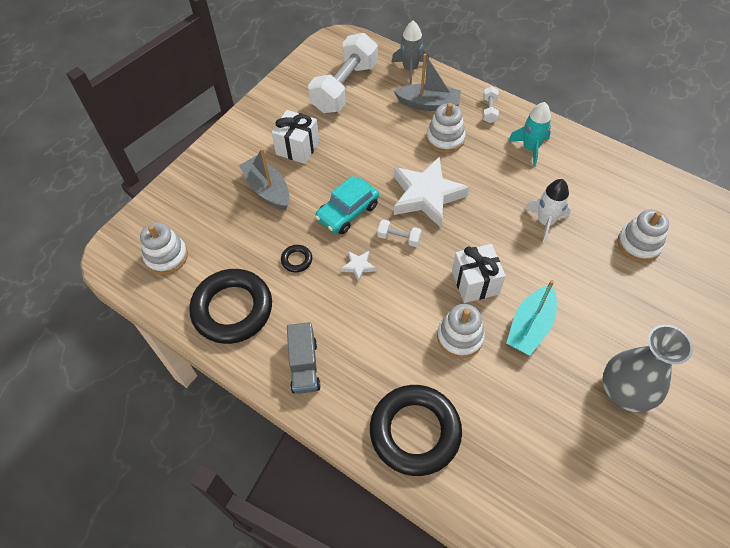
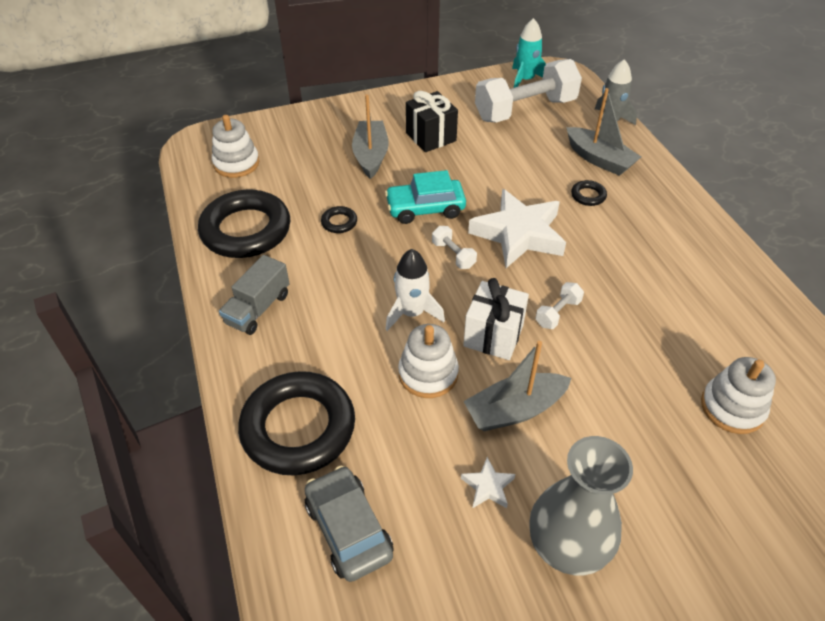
camera: 35 degrees right, 10 degrees down
white gift [271,110,319,164] -> black gift [406,91,458,152]
white star [341,251,376,282] -> white star moved to [461,457,515,508]
white stacking toy [426,103,466,153] -> black ring [571,180,607,206]
white dumbbell [483,86,499,123] -> white dumbbell moved to [536,282,584,329]
turquoise boat [506,280,557,355] -> grey boat [463,341,571,431]
turquoise rocket [508,102,551,167] -> turquoise rocket moved to [512,18,546,88]
white rocket [525,179,571,243] -> white rocket moved to [385,249,445,331]
none -> grey car [305,466,394,582]

